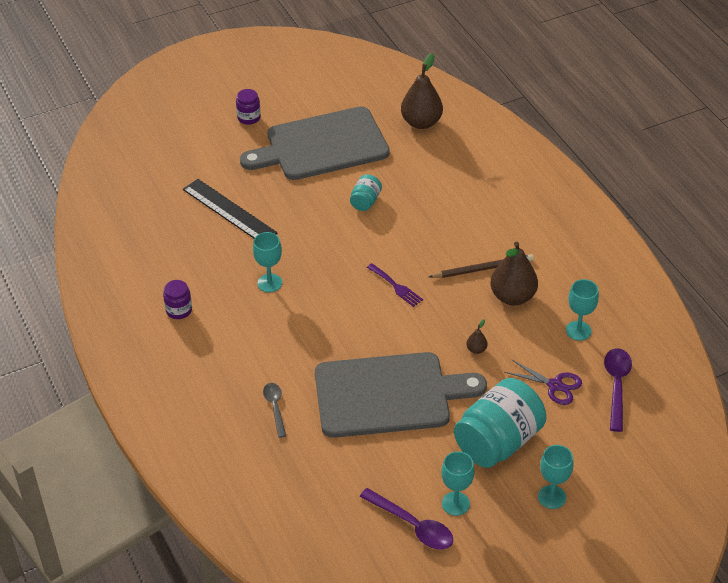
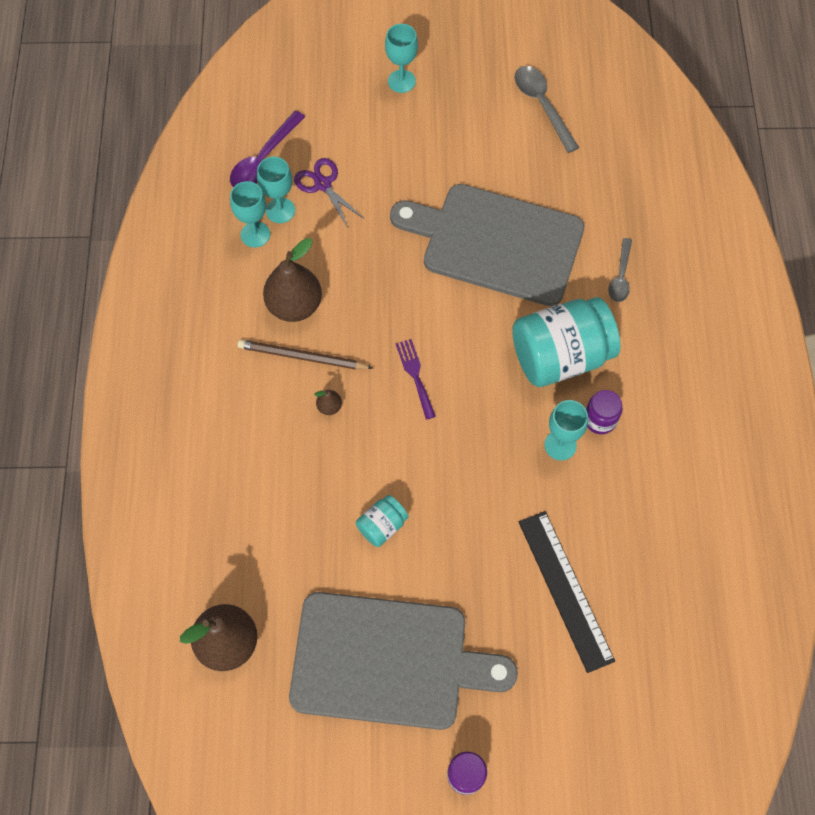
camera: 155 degrees left, 20 degrees up
purple jar [163,280,192,319] -> purple jar moved to [586,390,622,434]
purple spoon [360,488,453,550] -> grey spoon [515,66,579,153]
turquoise goblet [441,451,475,516] -> turquoise goblet moved to [257,157,295,223]
turquoise jar [454,378,547,468] -> turquoise jar moved to [512,297,621,387]
brown pear [466,319,488,354] -> brown pear moved to [315,389,342,415]

